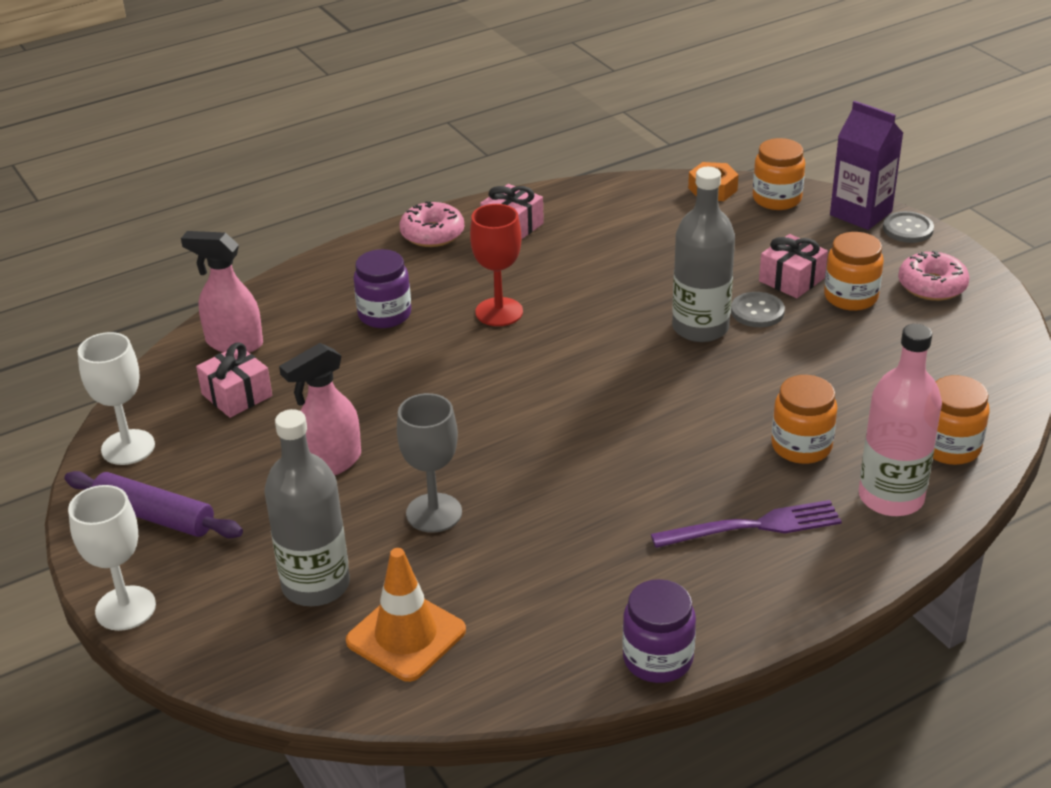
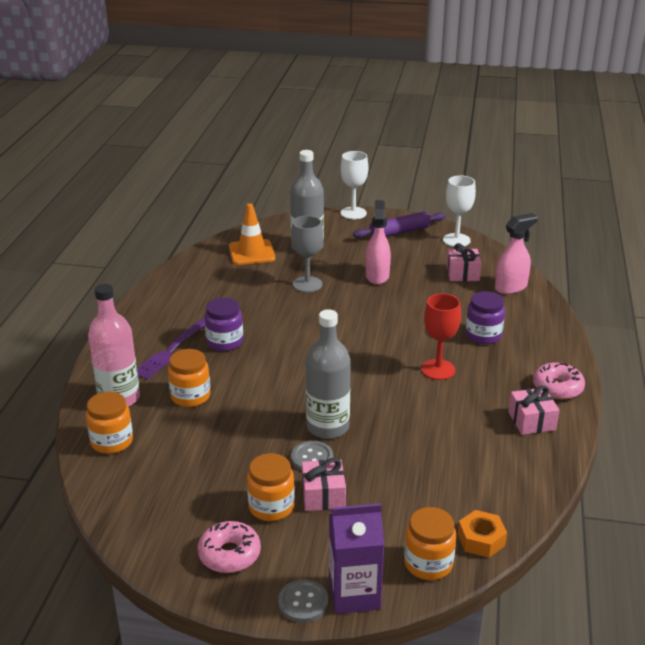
camera: 130 degrees right, 5 degrees down
purple jar [623,579,696,683] -> purple jar moved to [205,298,243,351]

